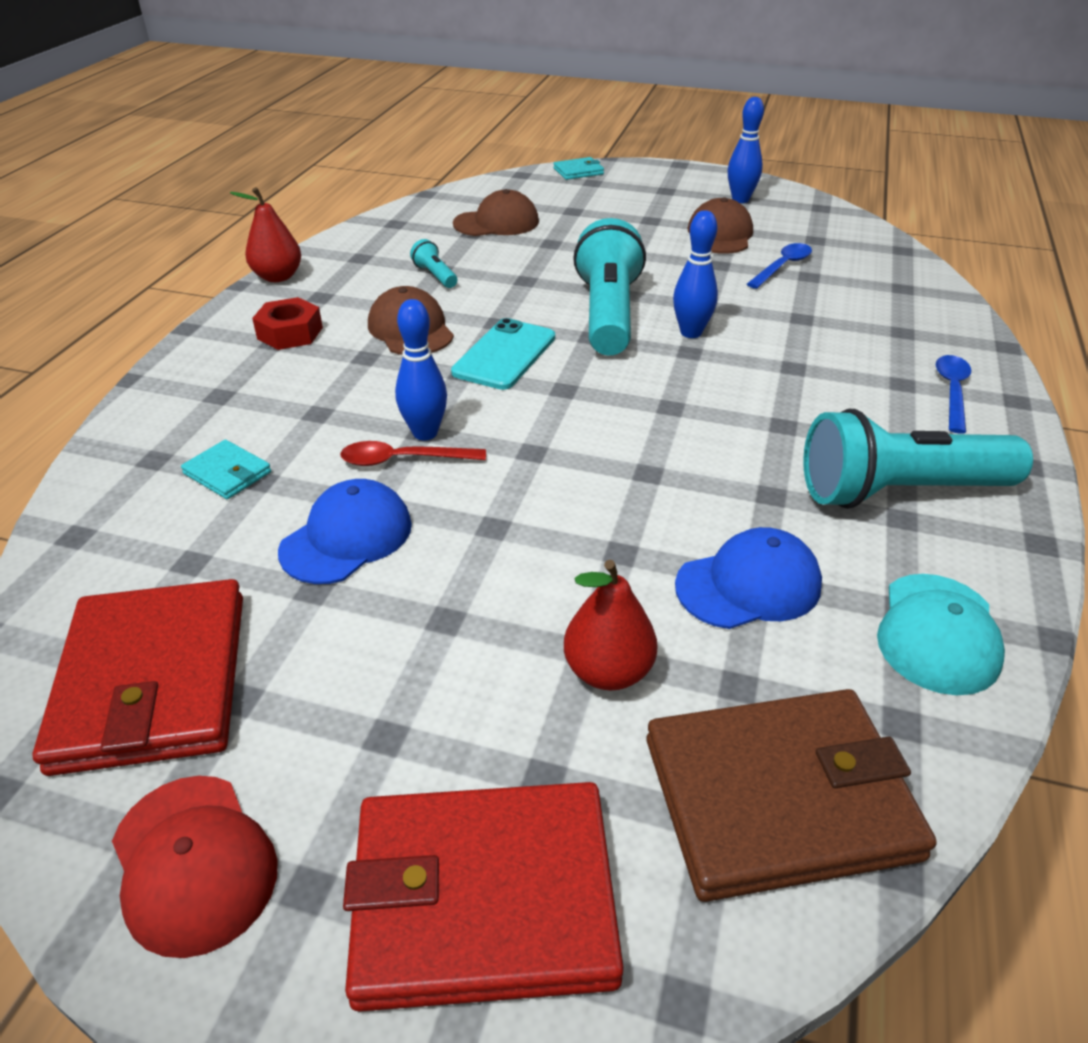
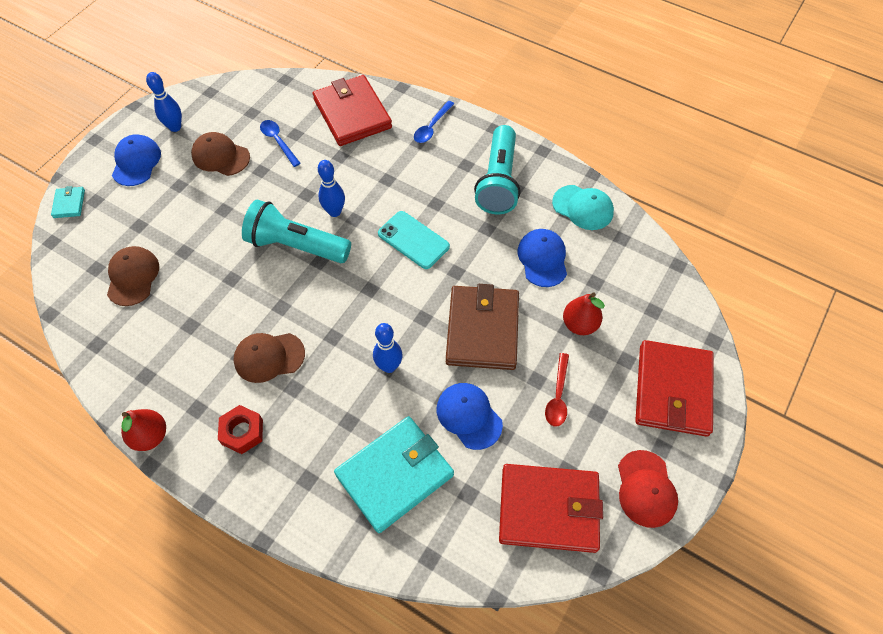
camera: 75 degrees left, 20 degrees up
red cap [112,776,278,958] -> red cap turned 105 degrees clockwise [618,450,678,528]
turquoise wallet [181,440,271,499] -> turquoise wallet [334,416,454,533], size x2.28
red spoon [340,441,486,466] -> red spoon moved to [545,353,569,426]
turquoise flashlight [410,239,457,288] -> none
turquoise phone [451,318,555,390] -> turquoise phone moved to [378,211,450,269]
brown wallet [646,689,937,902] -> brown wallet moved to [446,284,519,370]
blue spoon [936,355,971,434] -> blue spoon turned 90 degrees counterclockwise [414,101,454,143]
none -> blue cap [112,134,161,186]
none -> red wallet [313,75,392,146]

